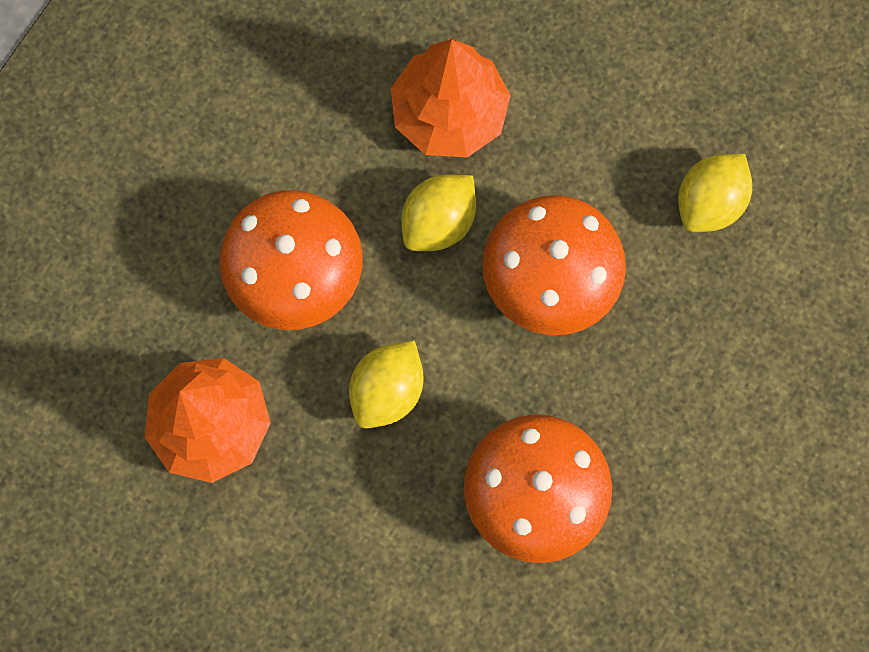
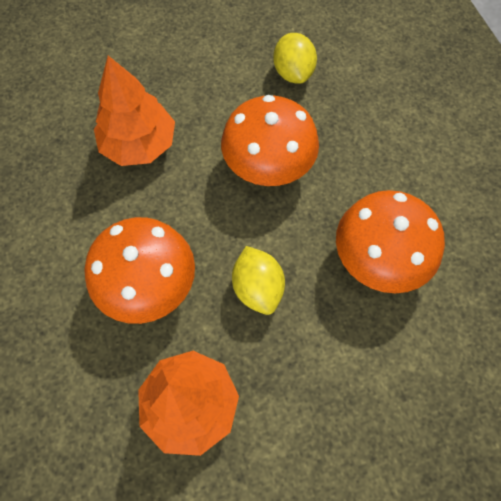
camera: 50 degrees left, 10 degrees down
yellow lemon [401,175,476,251] -> none

